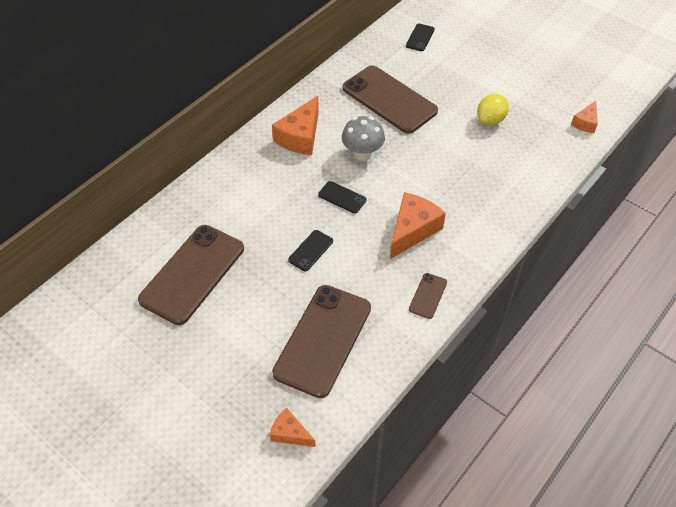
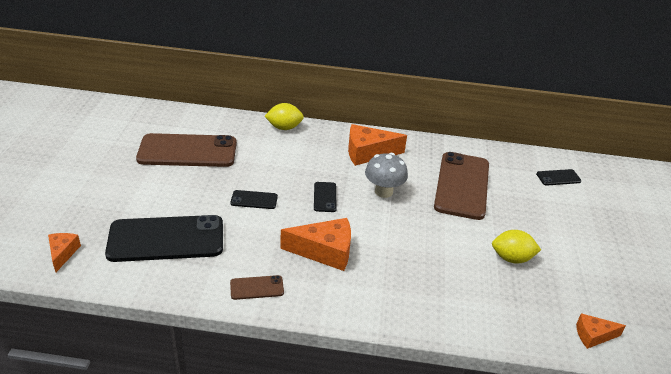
camera: 55 degrees right, 15 degrees down
brown phone [272,285,371,398] -> black phone [105,215,223,262]
none -> yellow lemon [265,103,304,130]

